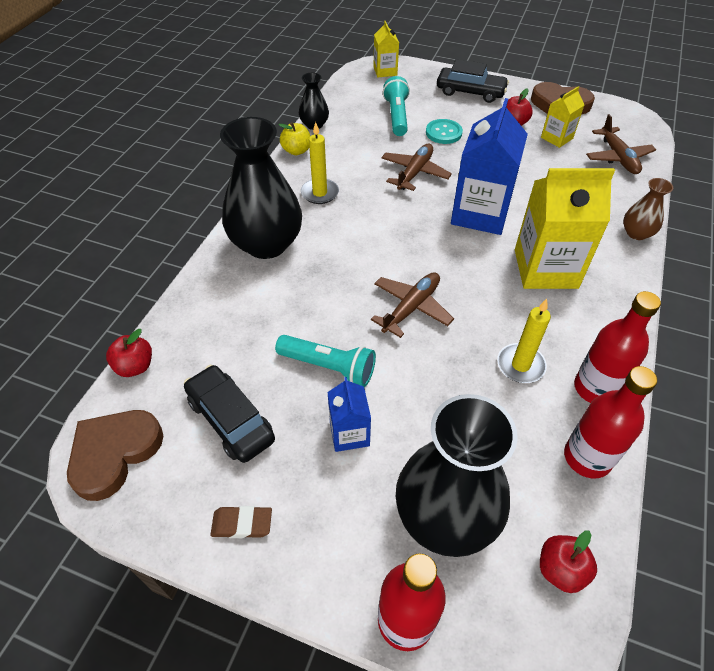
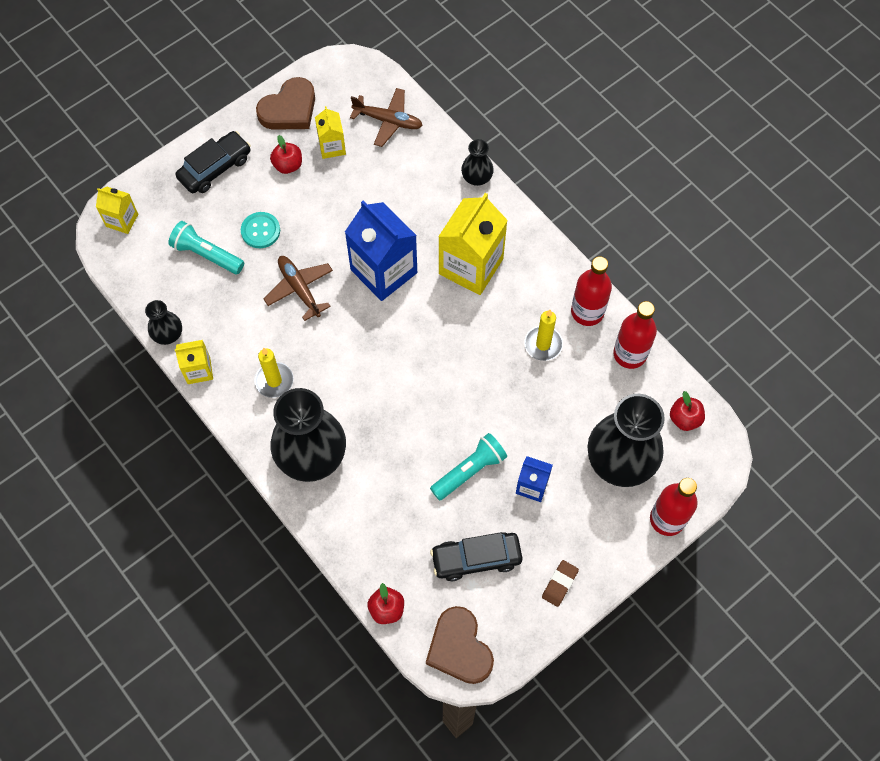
camera: 60 degrees left, 15 degrees up
yellow apple [279,122,310,155] -> yellow carton [175,340,213,384]
brown plane [371,272,454,338] -> none
brown vase [623,178,673,240] -> black vase [461,139,494,186]

